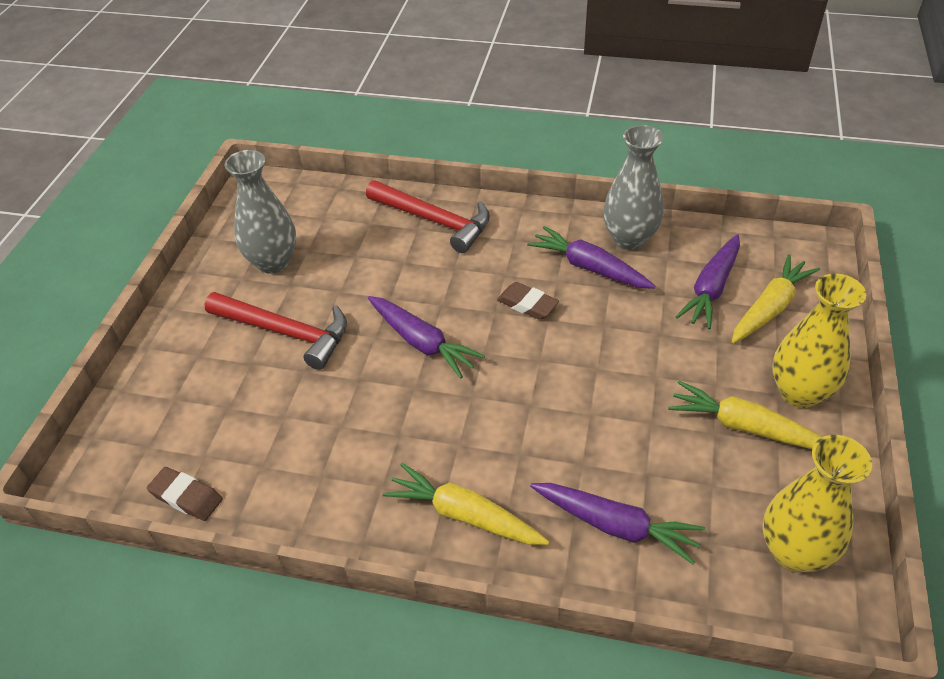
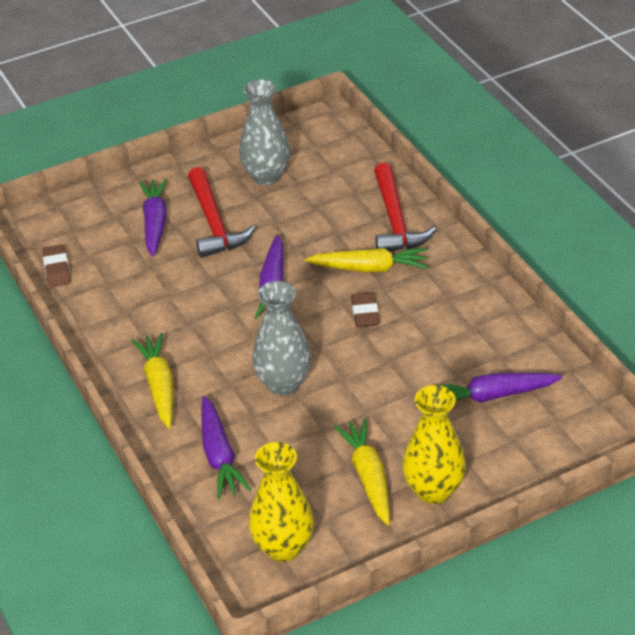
camera: 50 degrees right, 5 degrees down
purple carrot [527,226,655,289] -> purple carrot moved to [139,179,167,257]
grey vase [603,125,664,250] -> grey vase moved to [252,281,311,395]
yellow carrot [732,254,820,343] -> yellow carrot moved to [305,248,428,272]

